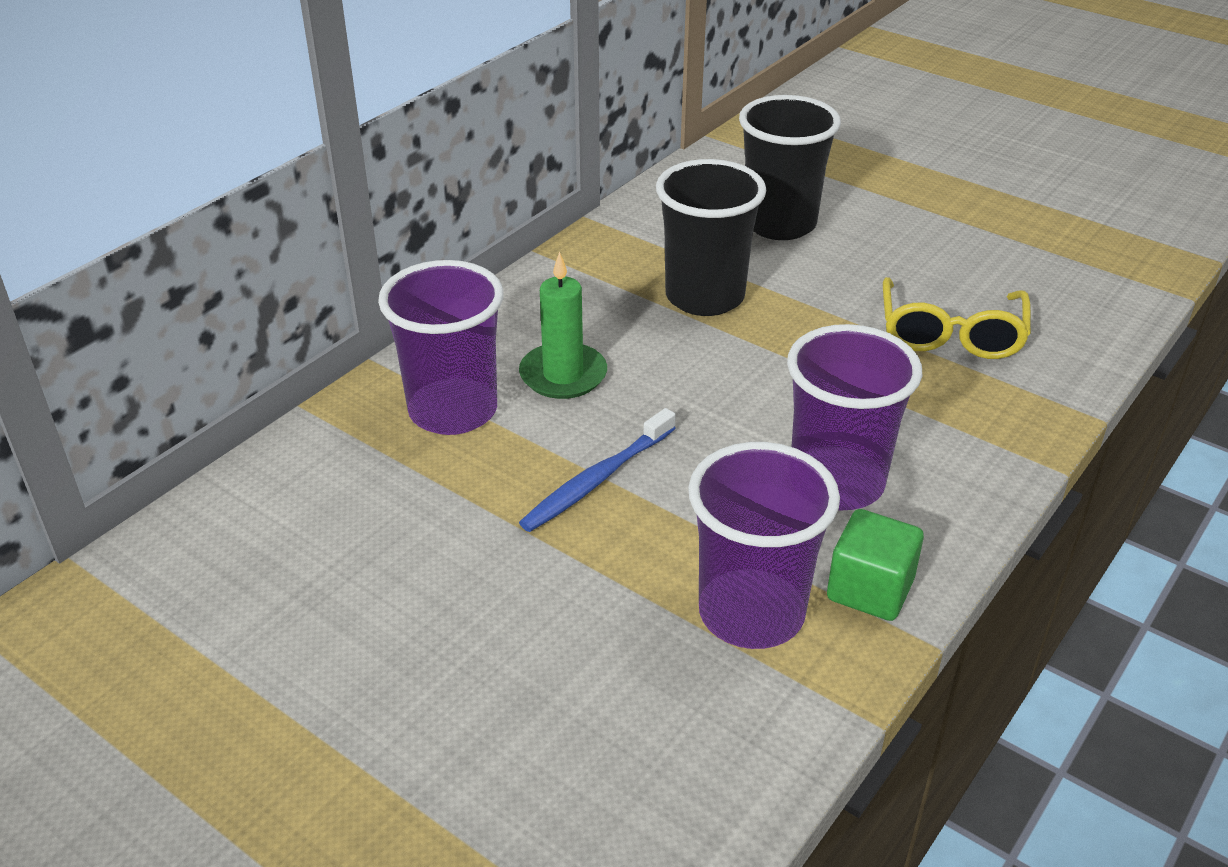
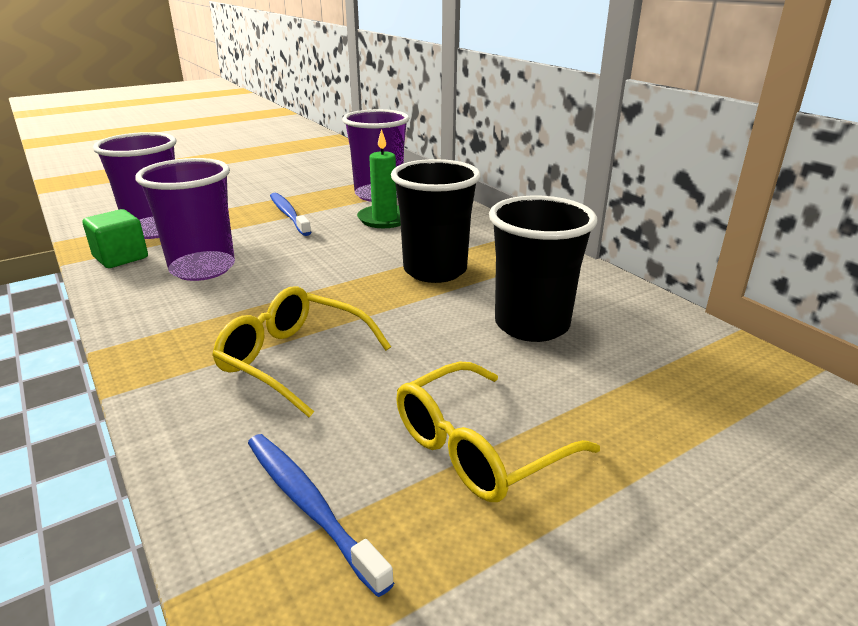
camera: 110 degrees right, 10 degrees down
none -> blue toothbrush [248,434,394,597]
none -> yellow glasses [396,361,600,502]

